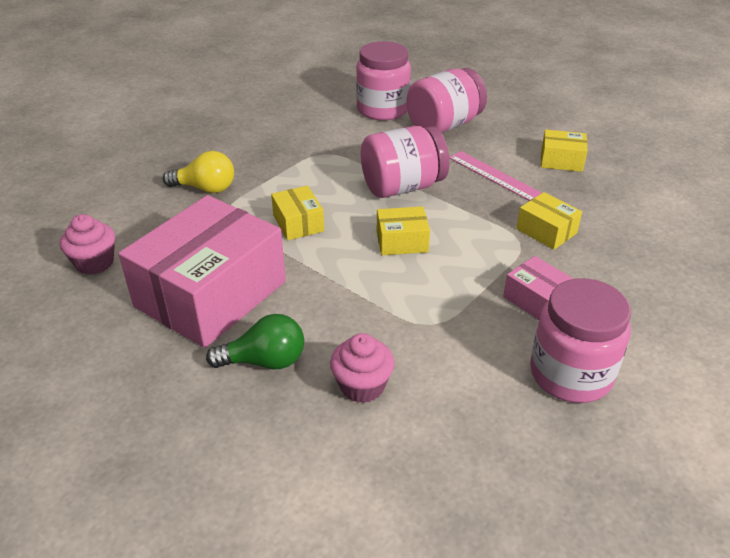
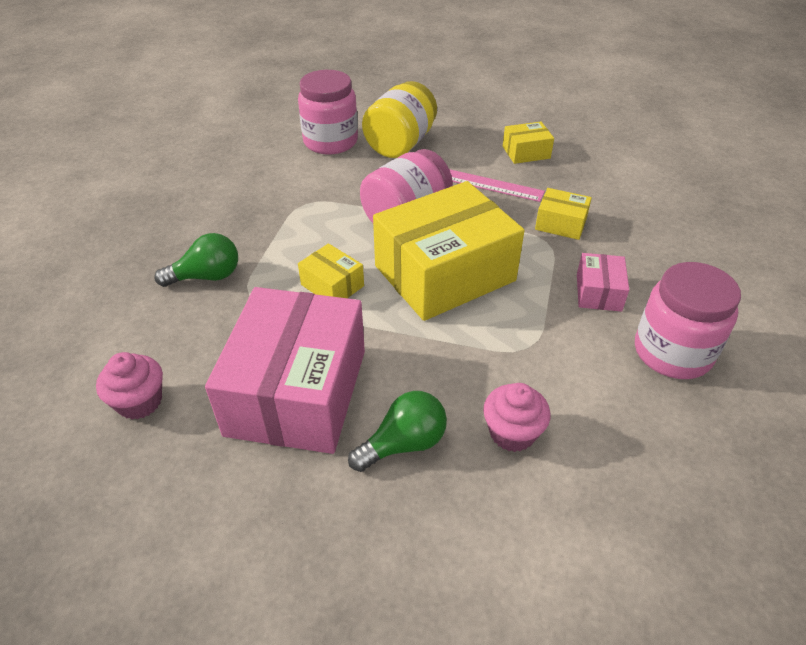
camera: 25 degrees left, 5 degrees up
yellow light bulb [163,151,234,193] -> green light bulb [154,233,238,287]
yellow box [377,206,430,255] -> yellow box [373,181,525,321], size x2.28
pink jar [406,68,487,133] -> yellow jar [362,81,437,158]
pink box [503,256,574,320] -> pink box turned 75 degrees clockwise [577,253,629,312]

